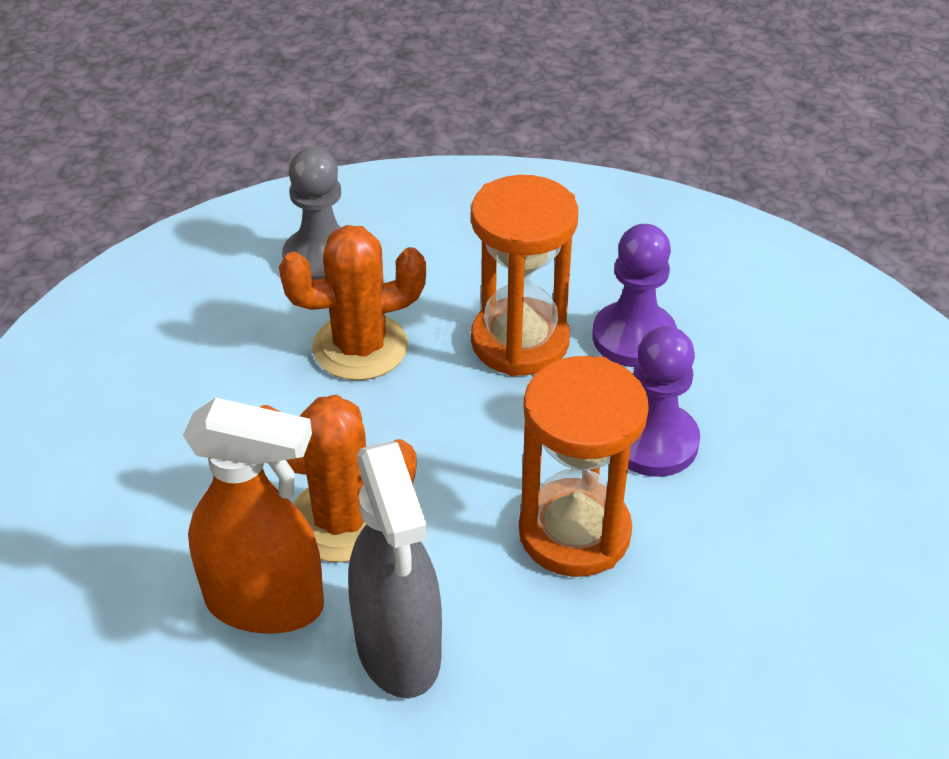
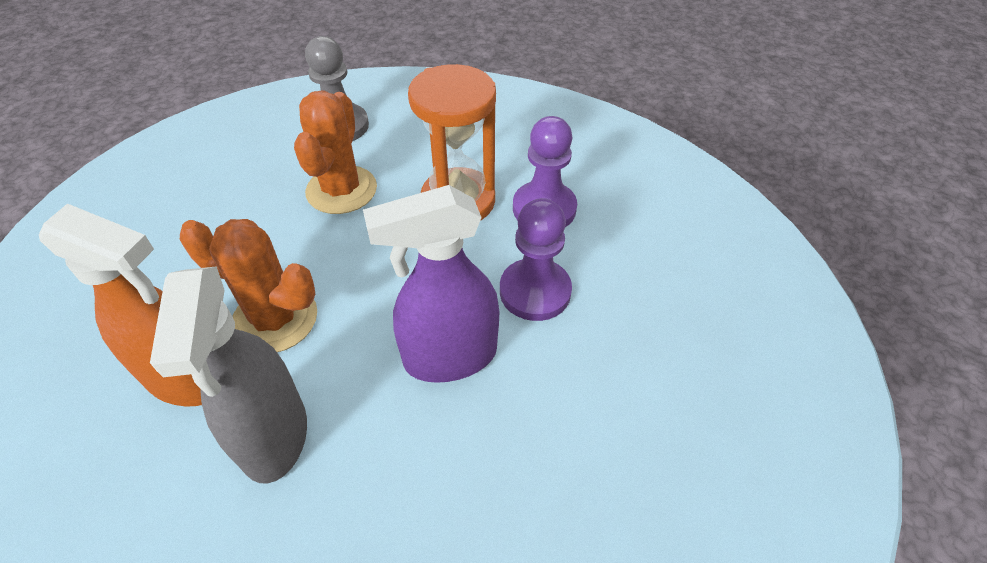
camera: 10 degrees right, 5 degrees up
orange cactus [279,225,426,380] -> orange cactus turned 75 degrees counterclockwise [294,91,377,214]
orange hourglass [519,356,649,577] -> purple spray bottle [363,185,499,383]

